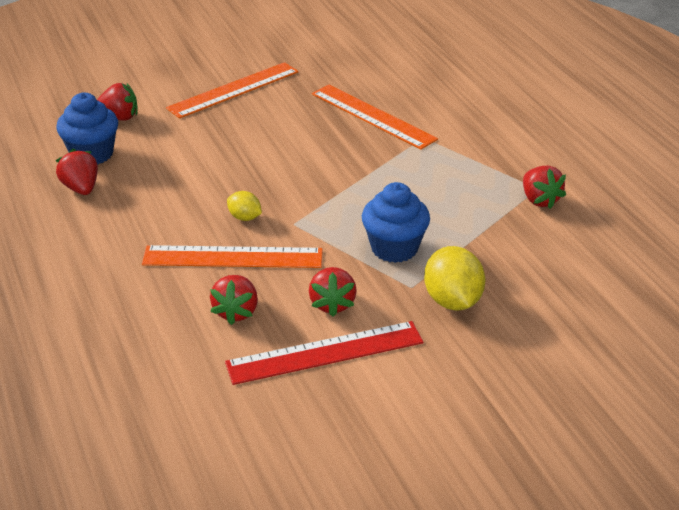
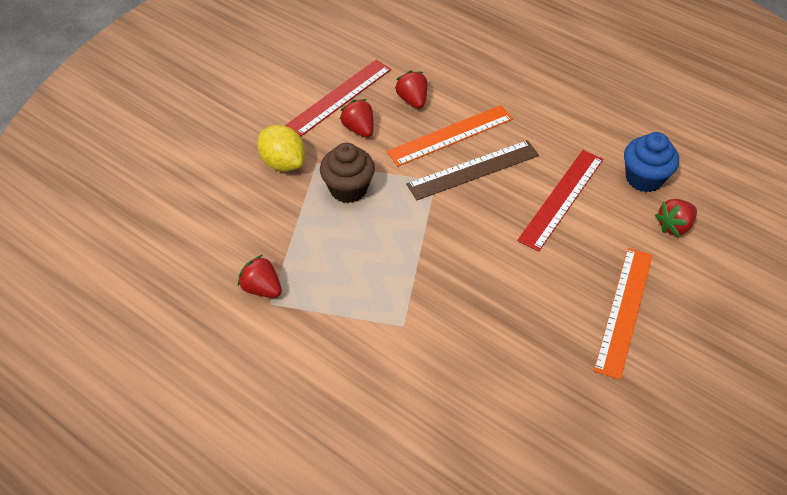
camera: 150 degrees right, 15 degrees up
red strawberry [55,149,98,195] -> none
yellow lemon [227,191,262,221] -> brown ruler [406,140,539,200]
orange ruler [312,85,438,150] -> none
blue cupcake [362,182,430,263] -> brown cupcake [320,143,375,203]
none -> red ruler [517,150,603,252]

